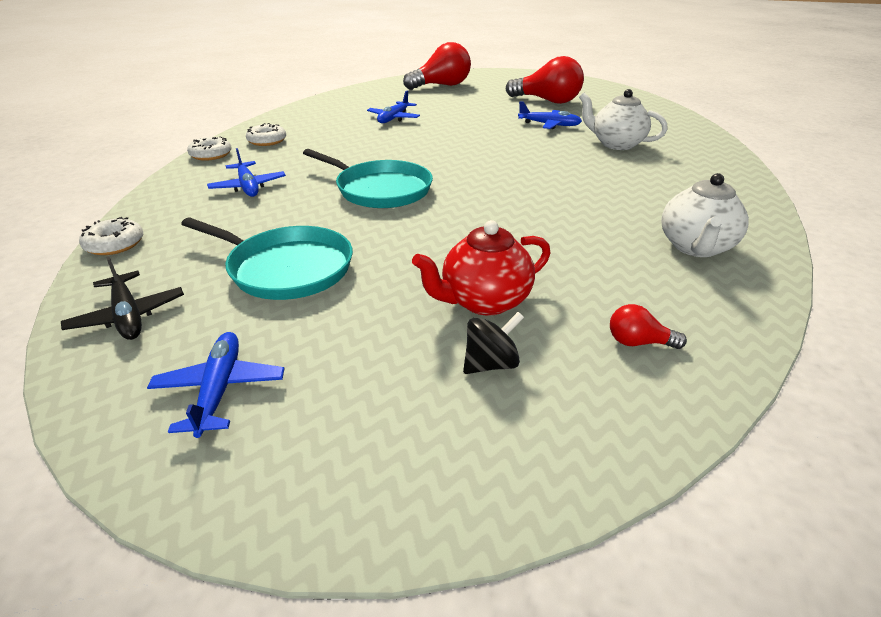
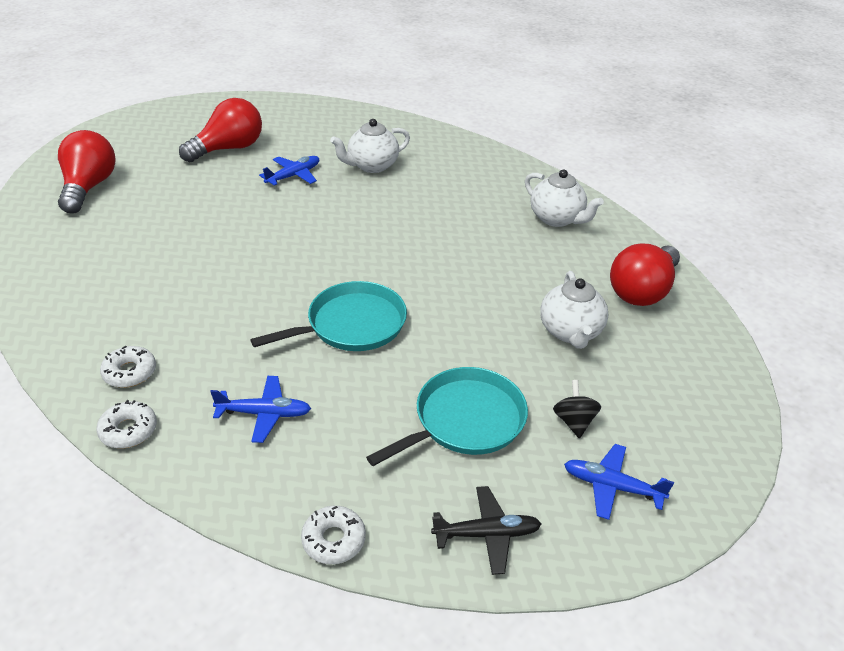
camera: 65 degrees left, 5 degrees up
blue plane [367,91,420,123] -> none
red teapot [412,220,551,316] -> white teapot [540,271,608,349]
black spinning top [463,312,524,374] -> black spinning top moved to [553,380,601,438]
red light bulb [610,304,687,349] -> red light bulb [610,244,680,306], size x2.32

